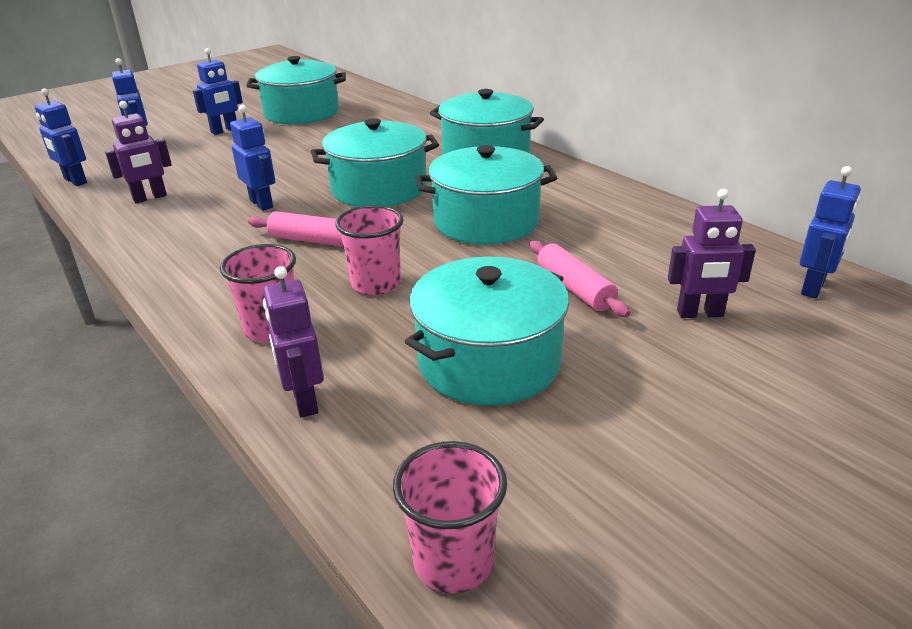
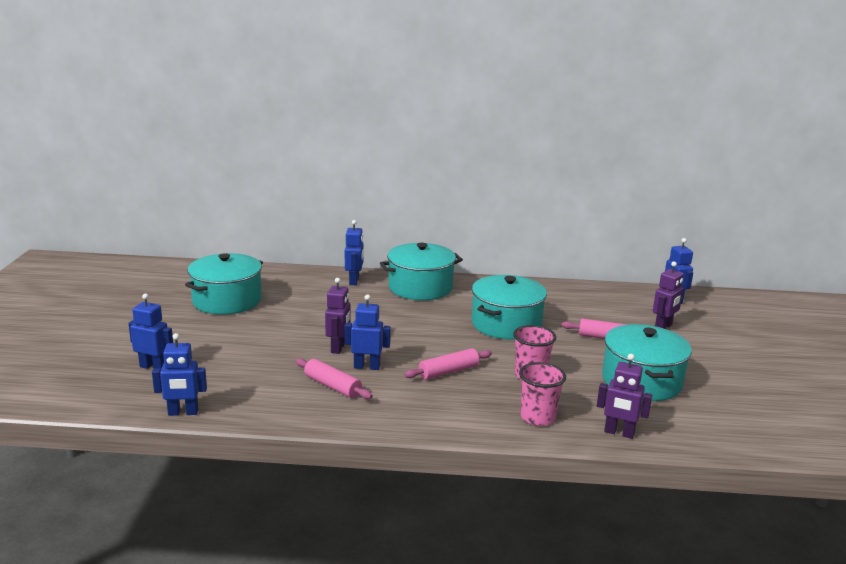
camera: 50 degrees left, 10 degrees down
purple robot [105,101,172,203] -> purple robot moved to [325,278,351,354]
blue robot [193,48,243,135] -> blue robot moved to [345,220,364,285]
turquoise pot [311,118,439,207] -> none
pink cup [393,441,507,593] -> none
none -> pink rolling pin [296,358,373,399]

